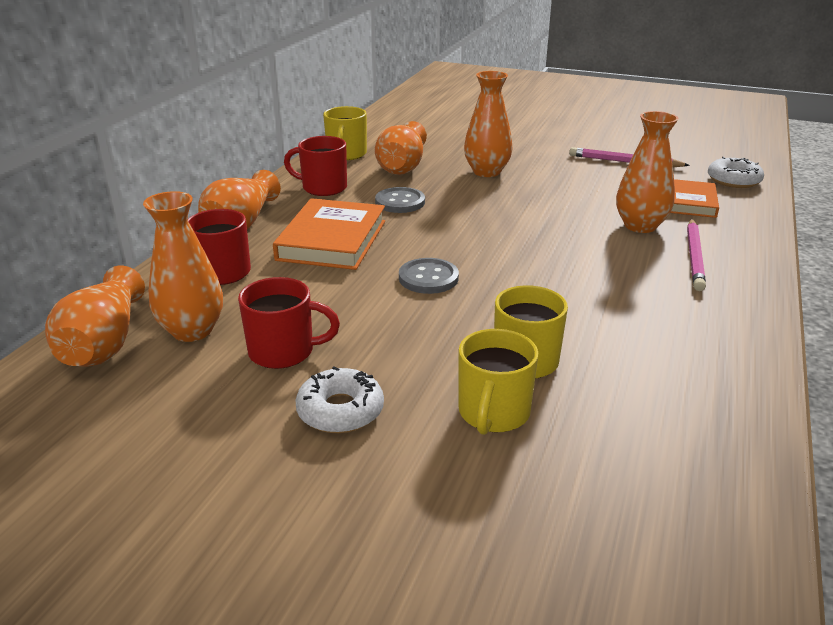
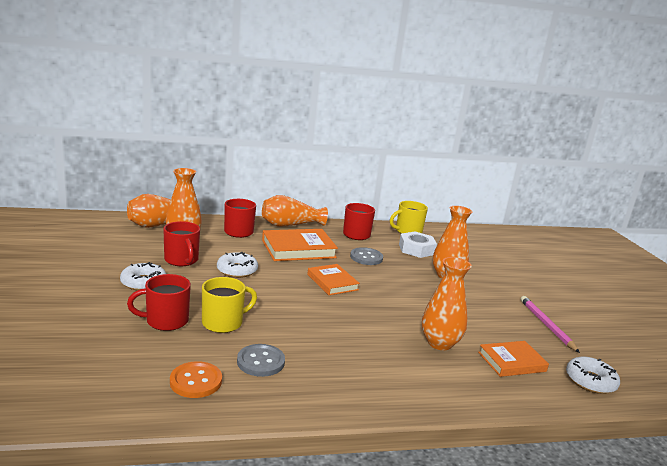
camera: 55 degrees right, 10 degrees down
orange vase [375,121,427,175] -> white nut [399,231,437,258]
grey button [399,258,459,294] -> grey button moved to [237,344,285,377]
yellow mug [459,329,538,435] -> red mug [127,274,191,331]
pink pencil [687,219,706,291] -> none
none -> orange button [170,361,222,398]
none -> white donut [217,252,258,278]
none -> orange book [307,264,360,295]

